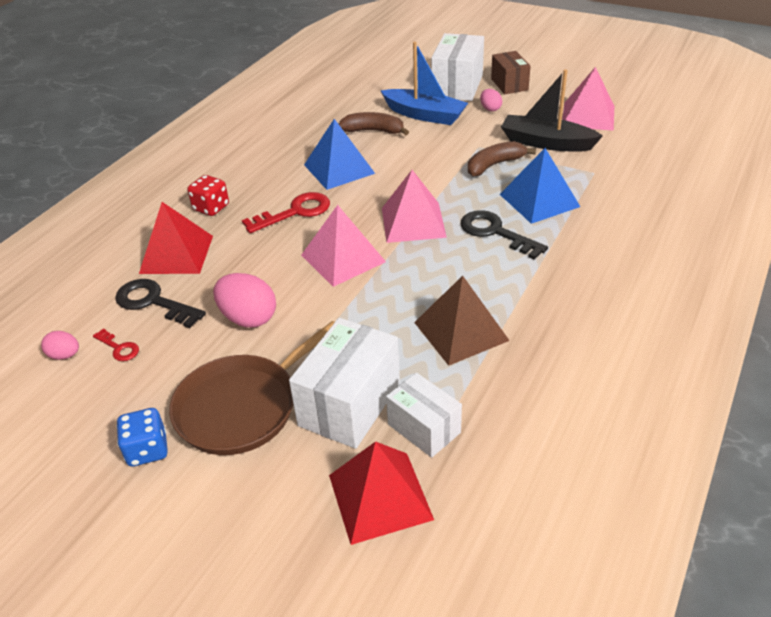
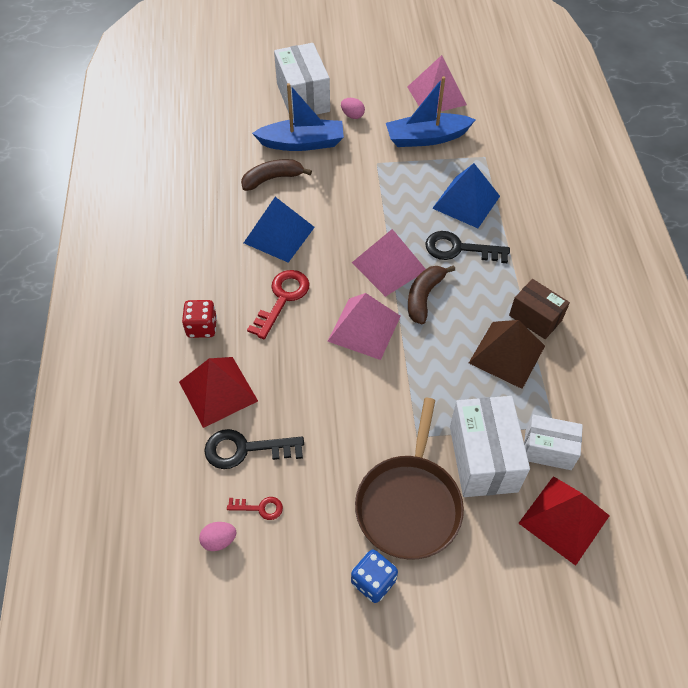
camera: 35 degrees left, 15 degrees up
pink egg [213,273,276,328] -> none
brown banana [468,141,536,177] -> brown banana moved to [408,265,455,325]
brown box [491,51,531,94] -> brown box moved to [509,279,570,339]
black boat [501,69,603,152] -> blue boat [386,76,476,147]

